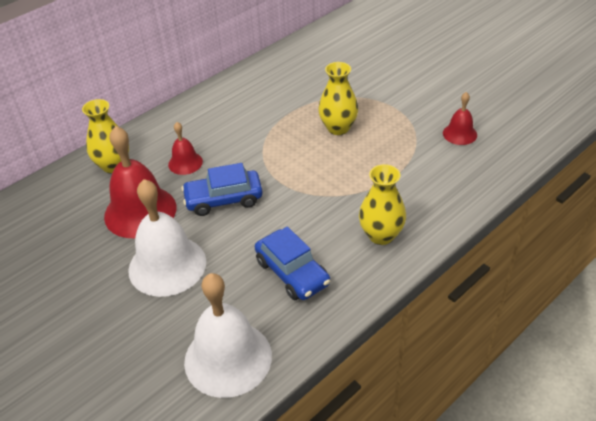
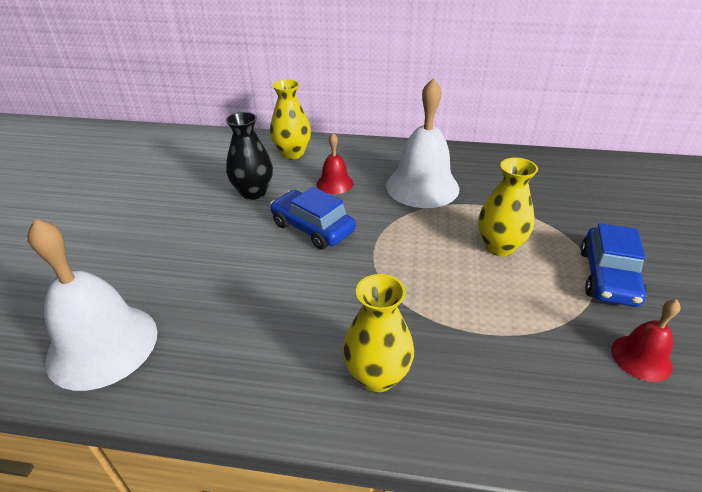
camera: 50 degrees right, 5 degrees down
red bell [104,126,176,239] -> black vase [226,112,273,200]
white bell [128,179,206,297] -> white bell moved to [386,78,459,208]
blue car [255,227,330,301] -> blue car moved to [581,223,647,307]

